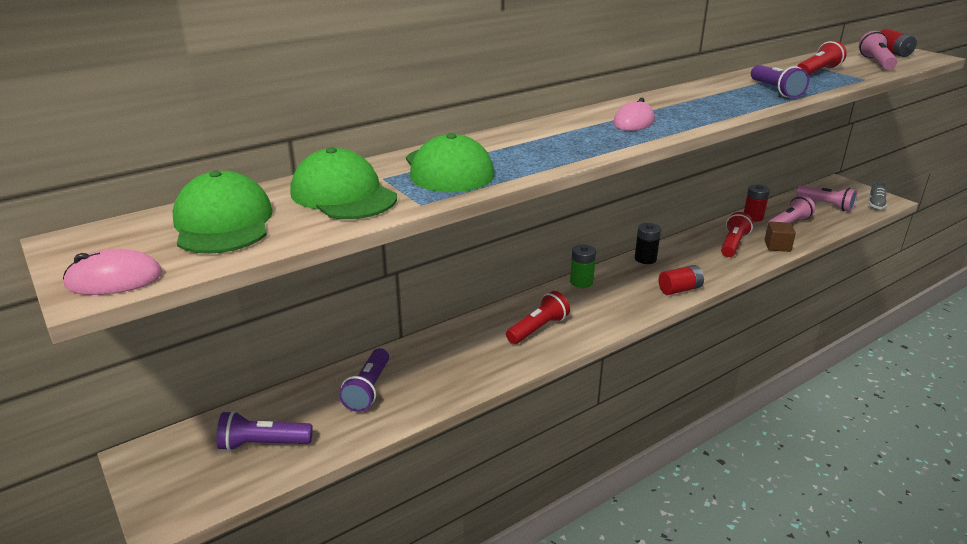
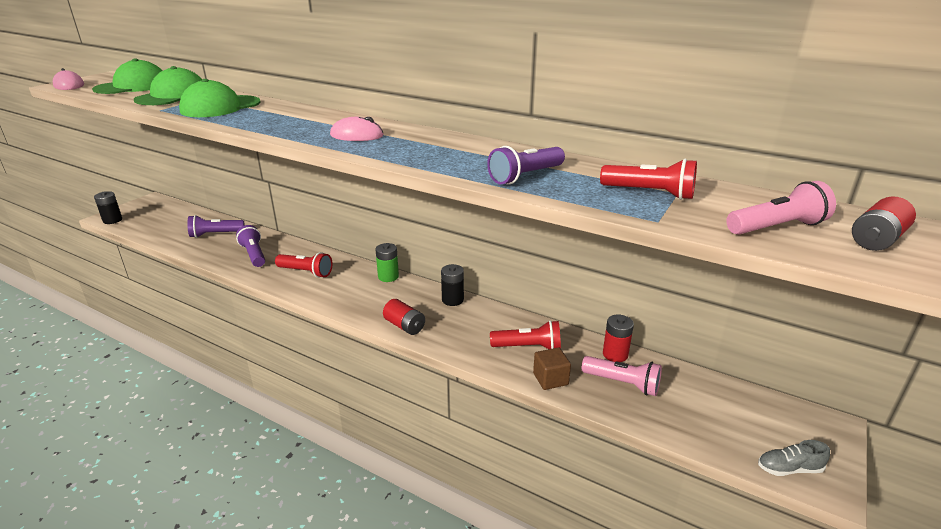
camera: 65 degrees right, 0 degrees up
purple flashlight [216,411,313,451] -> purple flashlight moved to [236,225,265,267]
pink flashlight [796,185,857,212] -> none
none -> black battery [94,191,122,224]

